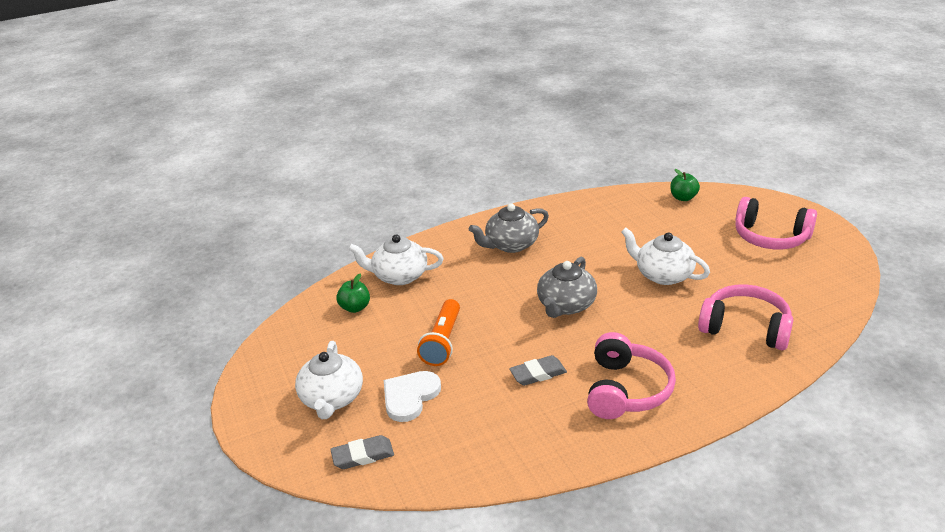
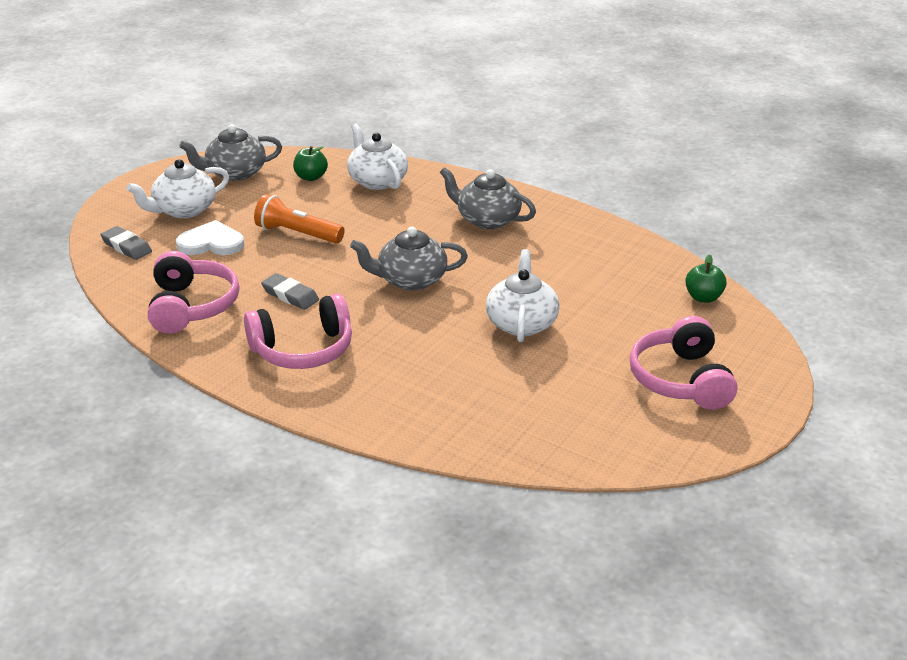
camera: 55 degrees right, 0 degrees up
orange flashlight [417,299,460,366] -> orange flashlight turned 45 degrees clockwise [254,194,344,243]
pink headphones [698,284,793,350] -> pink headphones moved to [148,251,240,334]
none -> grey teapot [179,124,282,181]

